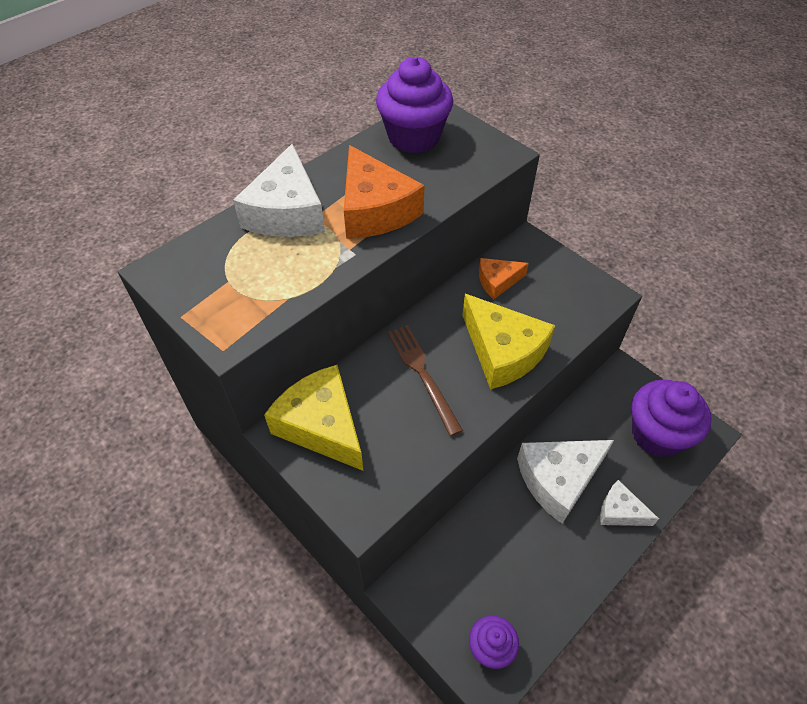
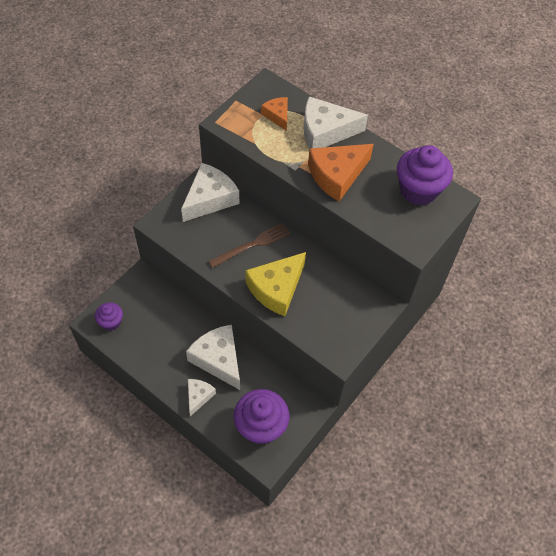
camera: 80 degrees right, 5 degrees up
yellow cheese [264,365,364,471] -> white cheese [181,163,239,222]
orange cheese [479,258,529,299] -> orange cheese moved to [261,97,288,131]

